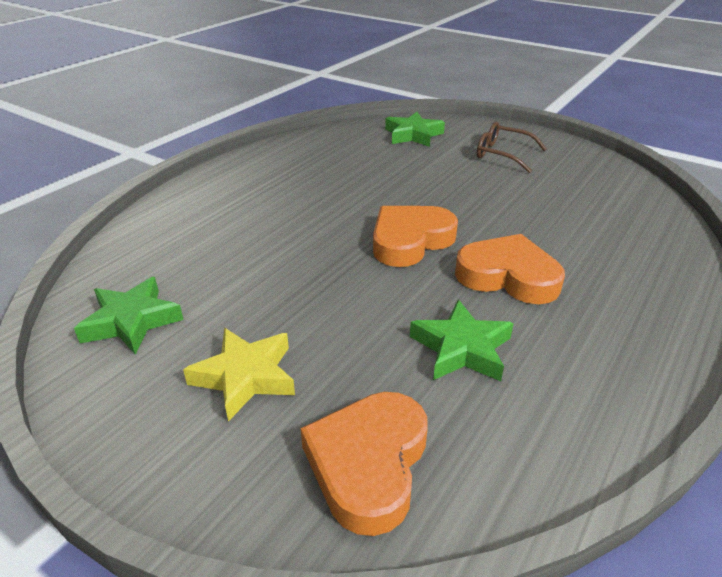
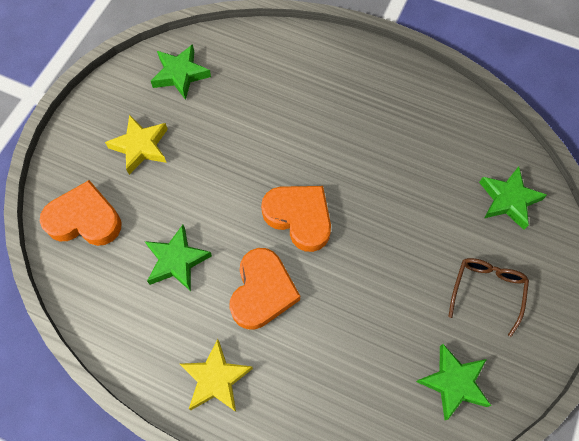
camera: 80 degrees right, 30 degrees up
none -> yellow star [180,339,253,412]
none -> green star [416,344,491,420]

